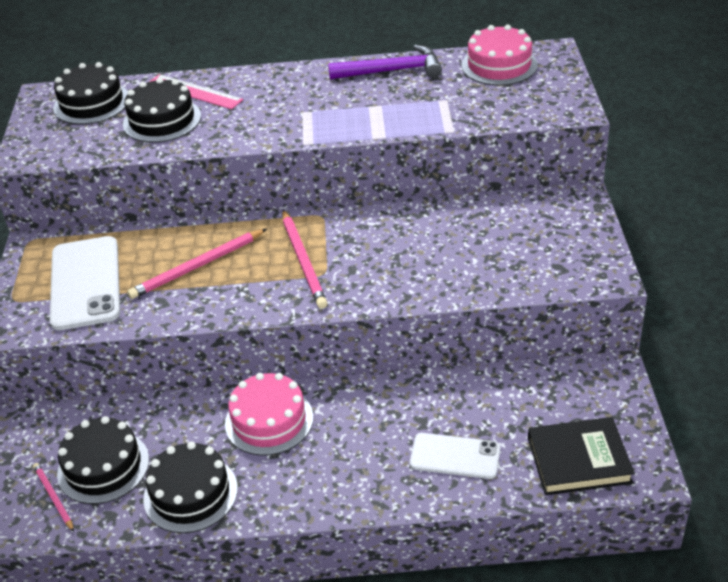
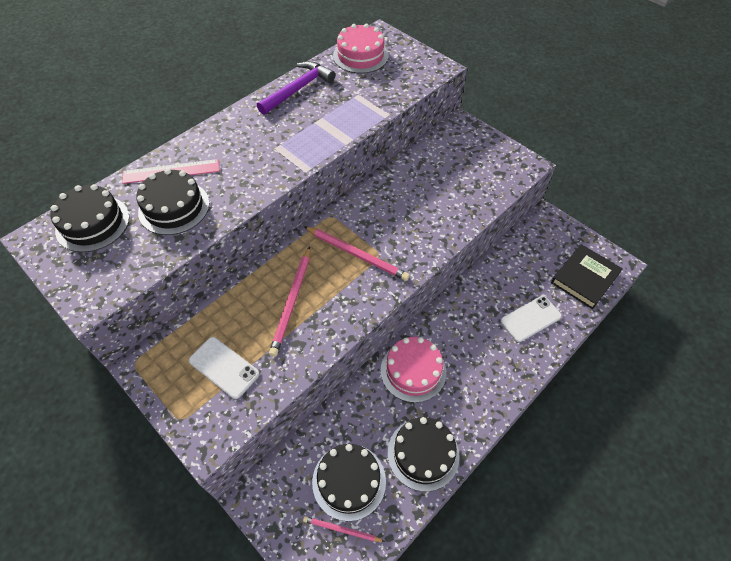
camera: 45 degrees left, 15 degrees up
white phone [50,236,120,330] -> white phone [189,337,259,399], size x0.62

